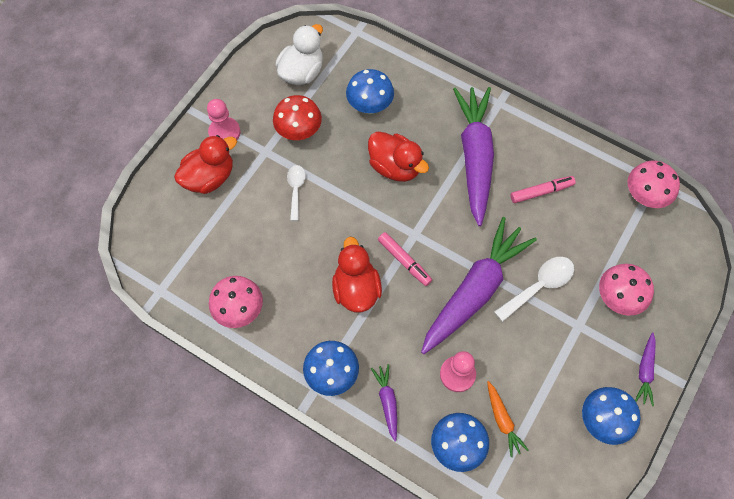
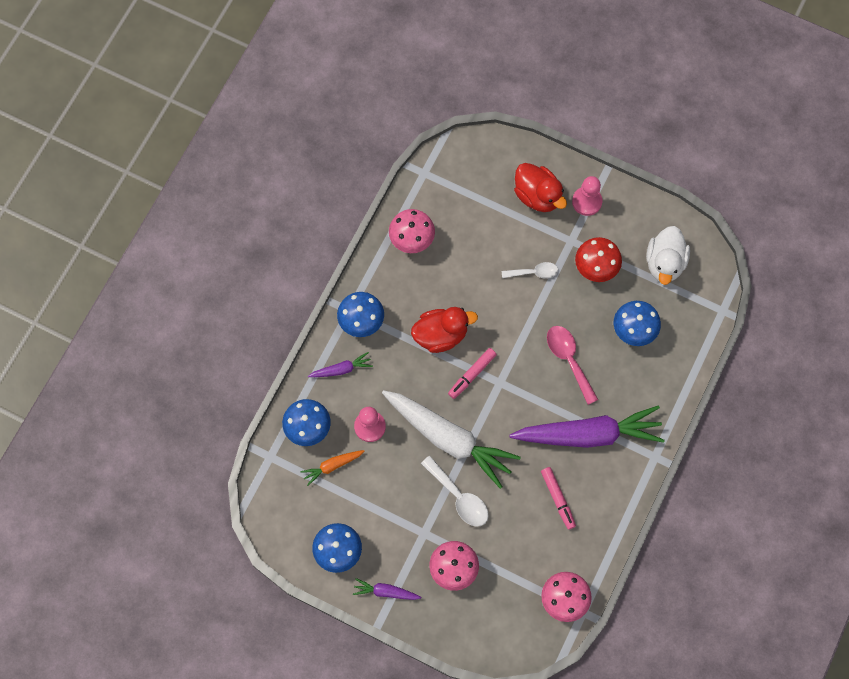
camera: 85 degrees right, 5 degrees up
white duck [275,24,323,85] -> white duck turned 75 degrees clockwise [646,226,690,285]
red duck [368,131,429,182] -> pink spoon [547,326,598,405]
purple carrot [421,217,537,354] -> white carrot [382,390,521,489]

